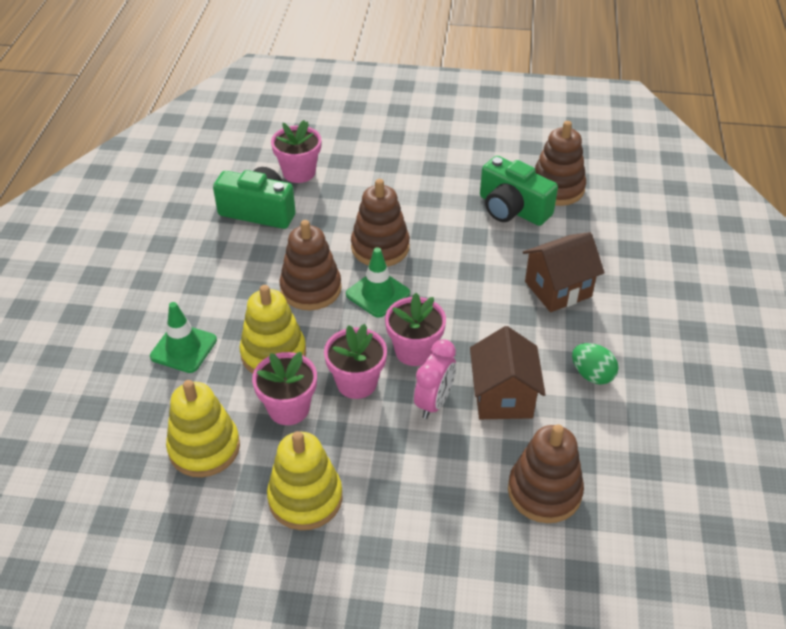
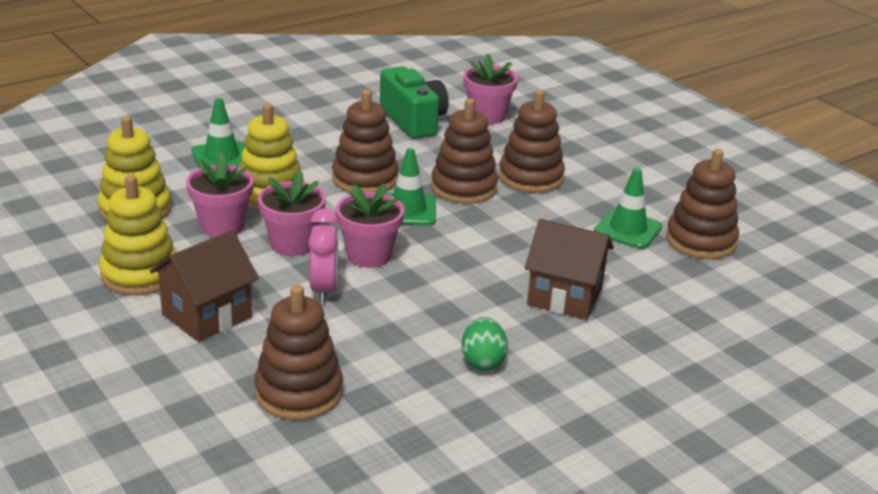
camera: 45 degrees right, 15 degrees down
pink clock [414,339,456,419] -> pink clock turned 75 degrees counterclockwise [308,208,339,303]
brown house [470,326,546,419] -> brown house moved to [150,230,259,342]
green camera [480,156,558,226] -> green traffic cone [594,168,662,249]
none -> brown stacking toy [499,90,565,193]

